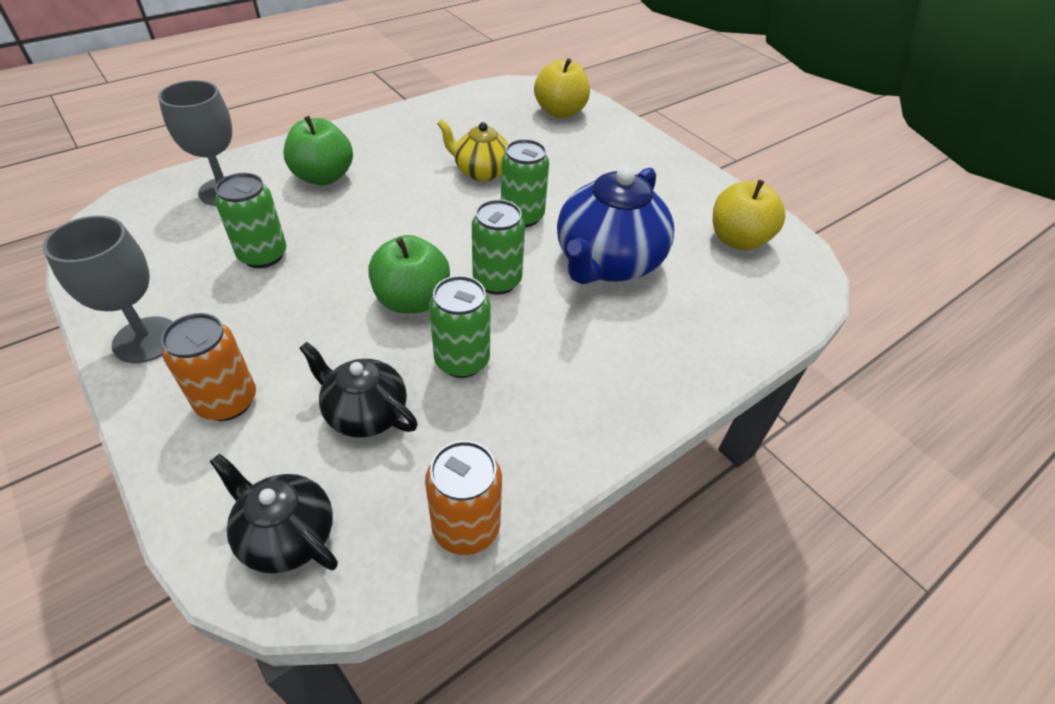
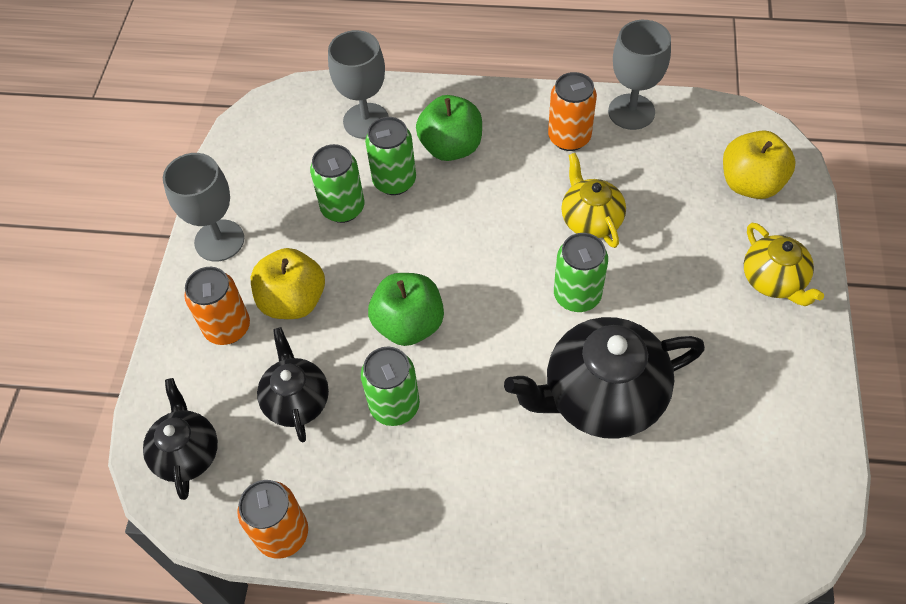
camera: 50 degrees right, 10 degrees up
green can [472,199,525,295] -> green can moved to [365,117,416,195]
blue teapot [557,166,674,284] -> black teapot [504,317,705,439]
yellow apple [713,180,786,251] -> yellow apple moved to [251,248,325,319]
none -> orange can [548,72,597,151]
none -> grey goblet [608,20,671,130]
none -> yellow teapot [744,223,824,306]

